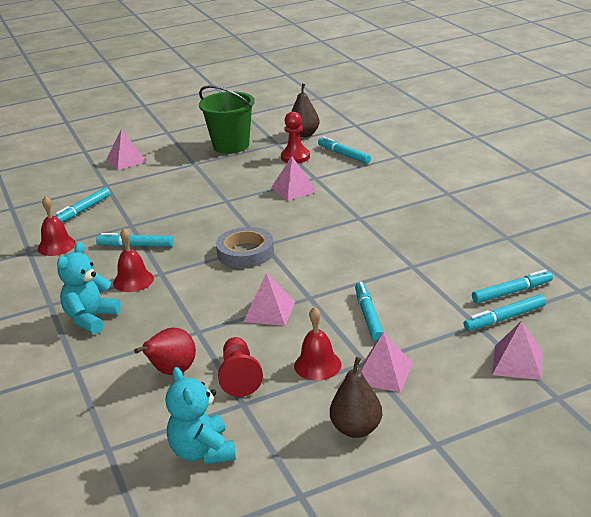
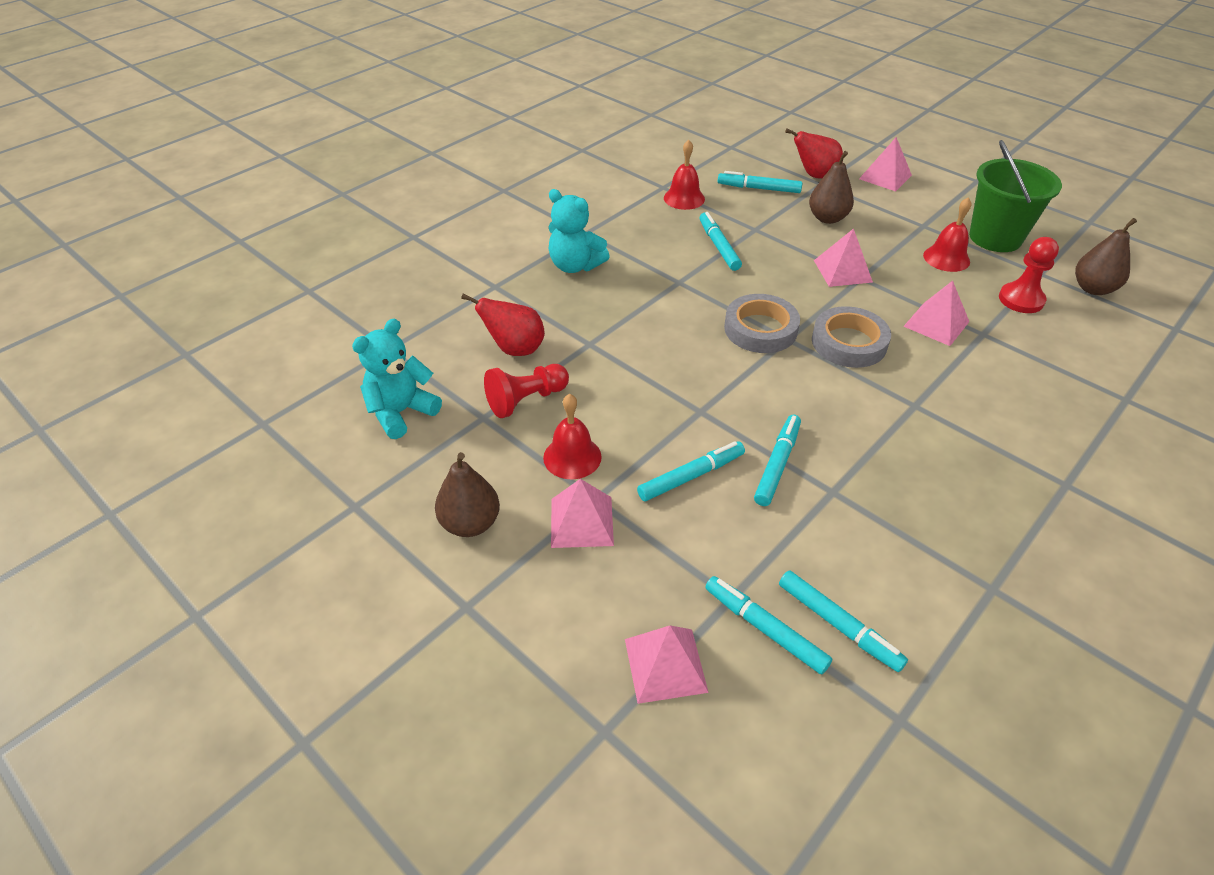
camera: 65 degrees right, 15 degrees up
turquoise teddy bear [57,242,121,334] -> turquoise teddy bear turned 150 degrees counterclockwise [549,189,610,273]
red bell [113,228,154,292] -> red bell moved to [923,197,972,272]
pink pyramid [244,273,296,326] -> pink pyramid moved to [814,228,873,287]
turquoise marker [318,136,371,164] -> turquoise marker moved to [754,415,801,506]
none -> red pear [785,129,843,179]
none -> brown pear [809,151,854,224]
none -> grey tape [812,306,891,368]

